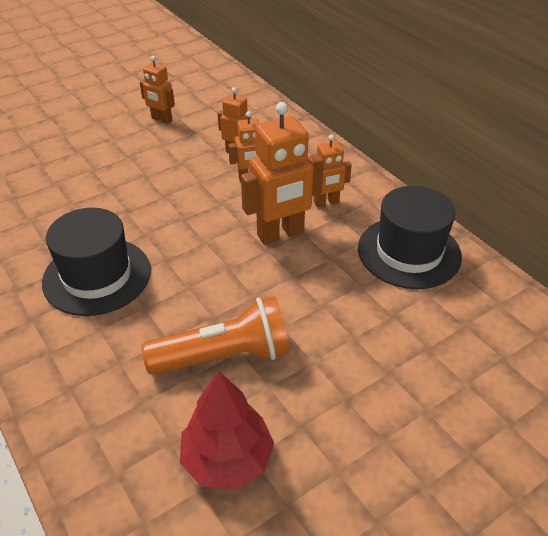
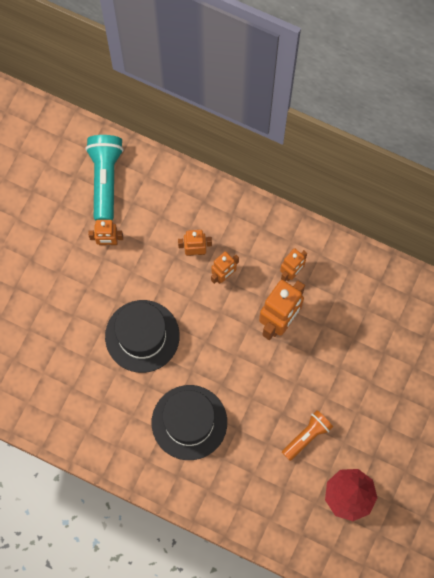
camera: 30 degrees left, 30 degrees up
orange flashlight [142,296,290,375] -> orange flashlight [282,410,333,461], size x0.63
black hat [358,186,462,289] -> black hat moved to [105,300,180,373]
none -> turquoise flashlight [86,135,124,221]

